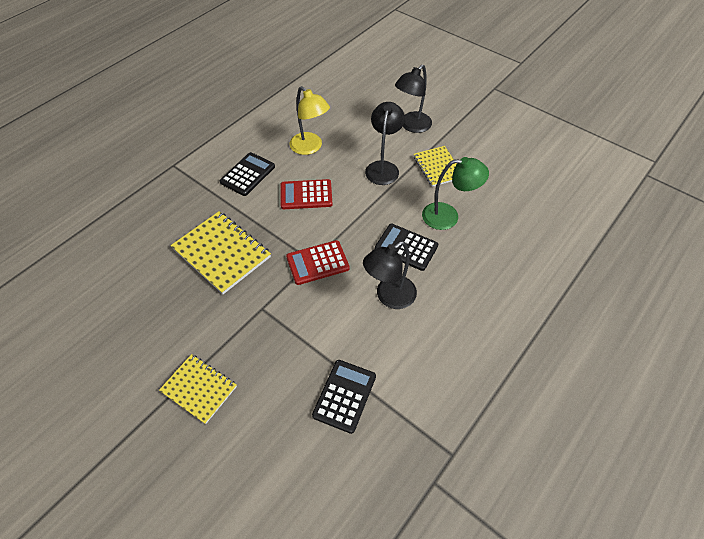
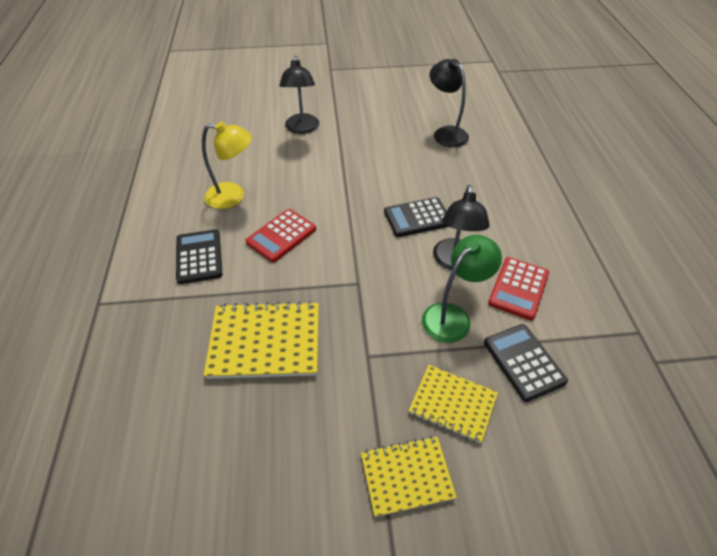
camera: 45 degrees left, 5 degrees down
red calculator [286,240,350,285] -> red calculator moved to [488,257,549,320]
black lamp [365,102,405,185] -> black lamp moved to [429,59,469,147]
yellow notebook [414,146,457,187] -> yellow notebook moved to [409,365,498,443]
green lamp [422,157,489,230] -> green lamp moved to [422,235,502,343]

